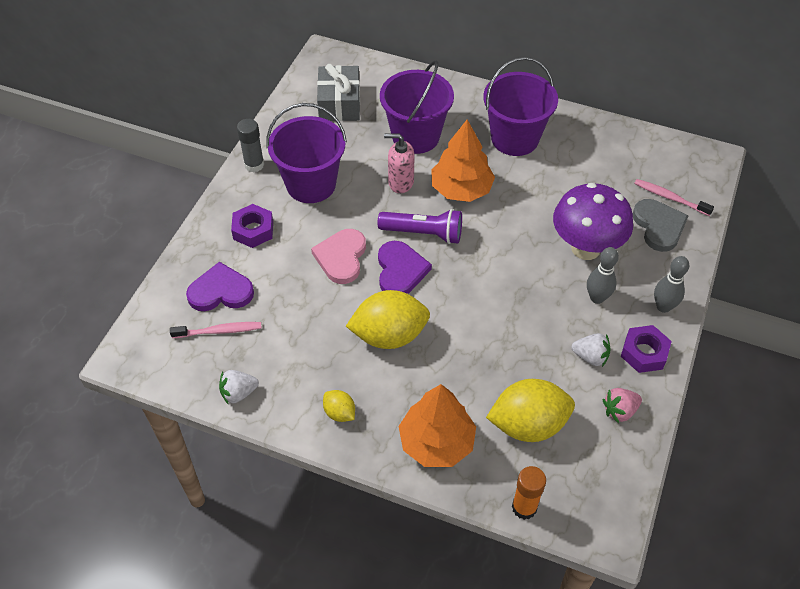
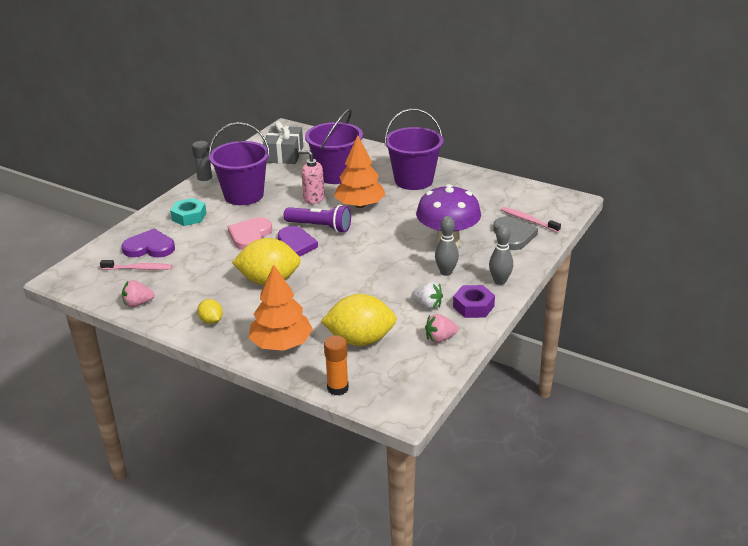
camera: 10 degrees right, 20 degrees down
white strawberry [219,370,259,405] -> pink strawberry [122,280,155,307]
purple nut [231,204,273,248] -> turquoise nut [170,198,206,226]

